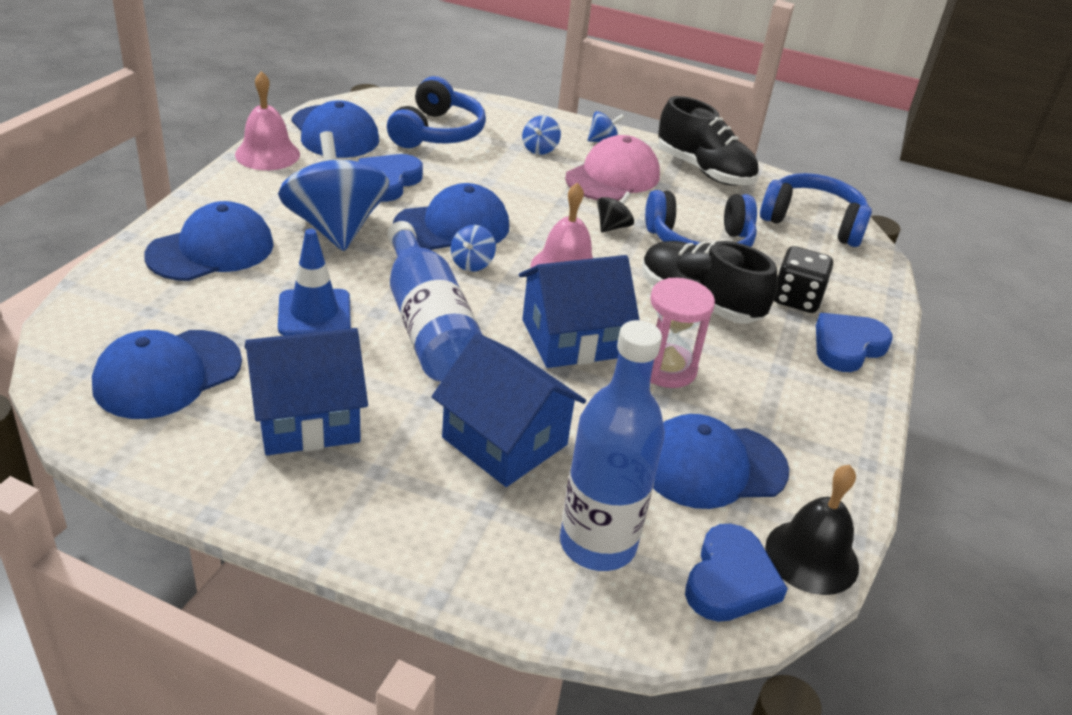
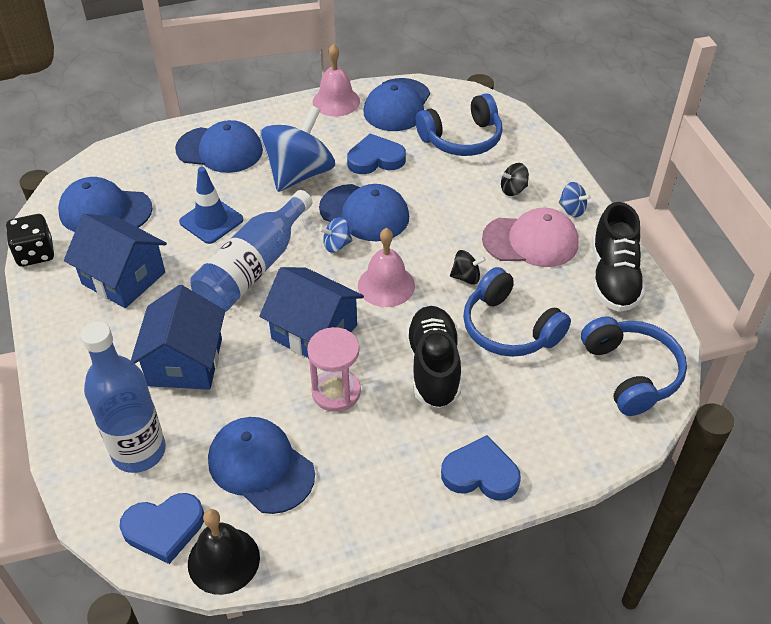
camera: 55 degrees right, 10 degrees up
blue spinning top [522,115,561,155] -> black spinning top [501,163,529,196]
black dice [774,246,833,313] -> black dice moved to [6,214,54,267]

